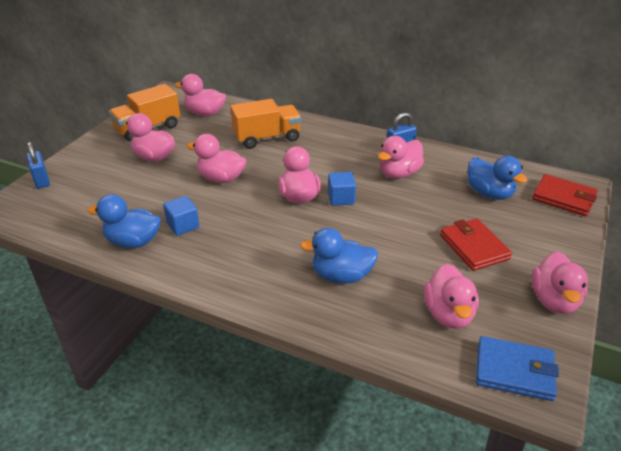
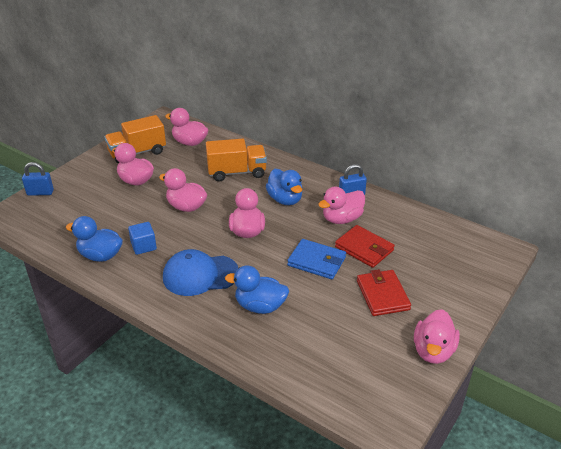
camera: 10 degrees right, 0 degrees up
blue padlock [27,142,50,189] -> blue padlock turned 75 degrees counterclockwise [22,162,54,196]
blue cube [328,172,356,206] -> none
pink duck [424,264,479,329] -> none
blue duck [468,156,527,200] -> blue duck moved to [266,169,302,205]
blue wallet [476,336,559,401] -> blue wallet moved to [287,239,346,279]
red wallet [532,174,598,216] -> red wallet moved to [335,225,395,268]
none -> blue cap [163,249,238,296]

